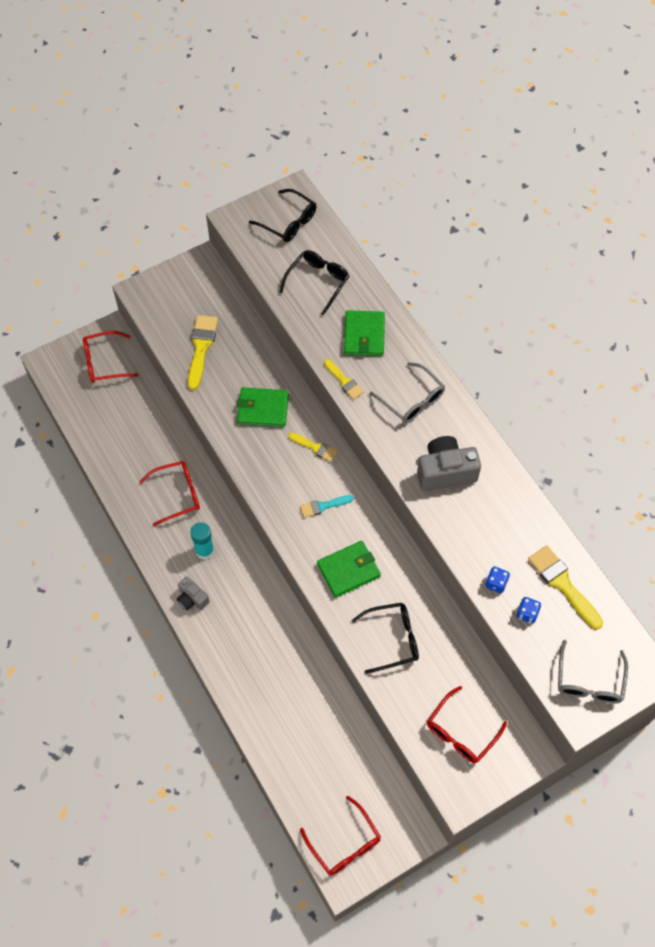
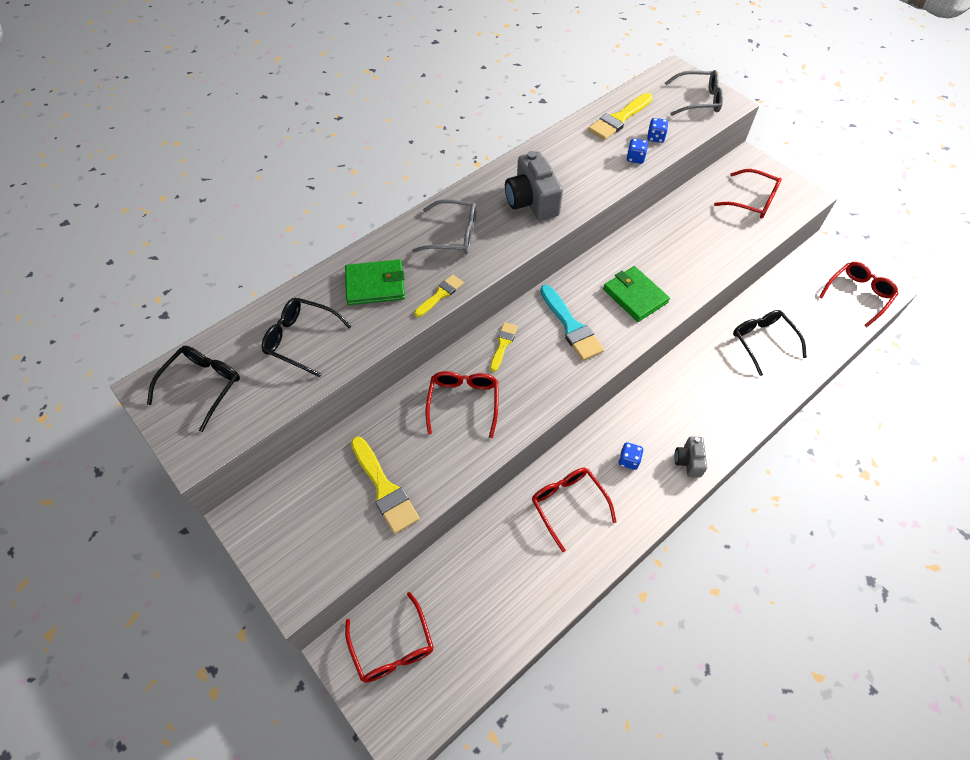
camera: 100 degrees left, 5 degrees down
grey camera [177,577,209,610] -> grey camera turned 150 degrees clockwise [674,436,707,477]
yellow brush [188,315,218,390] -> yellow brush turned 120 degrees counterclockwise [351,437,420,534]
turquoise glue stick [190,522,214,559] -> blue dice [618,442,643,470]
green wallet [237,387,289,427] -> red glasses [426,371,498,438]
turquoise brush [300,495,353,518] -> turquoise brush [540,285,604,361], size x1.69
black glasses [352,603,419,674] -> black glasses moved to [733,310,807,376]
grey glasses [370,362,445,423] -> grey glasses turned 60 degrees clockwise [412,199,477,254]

